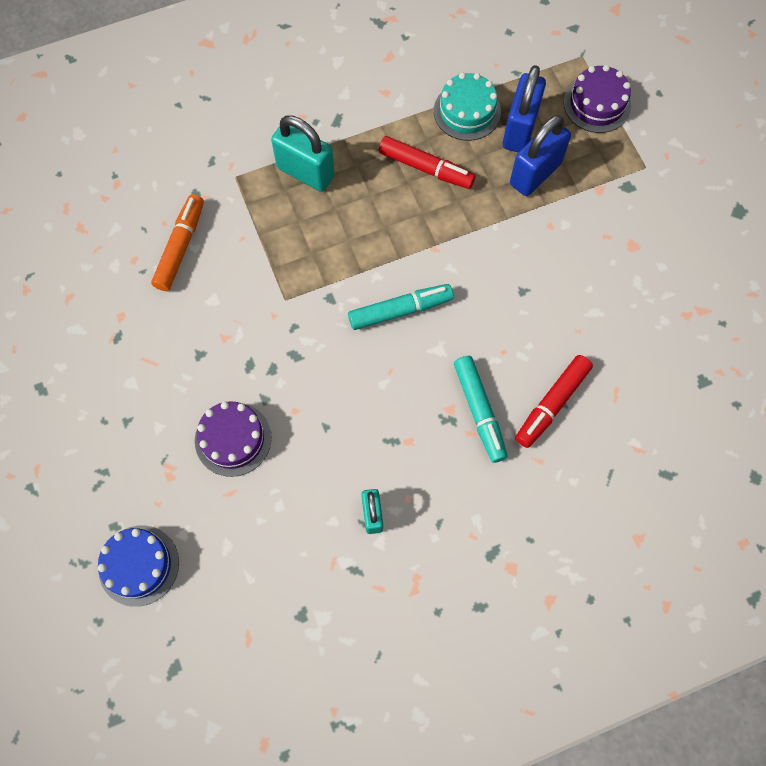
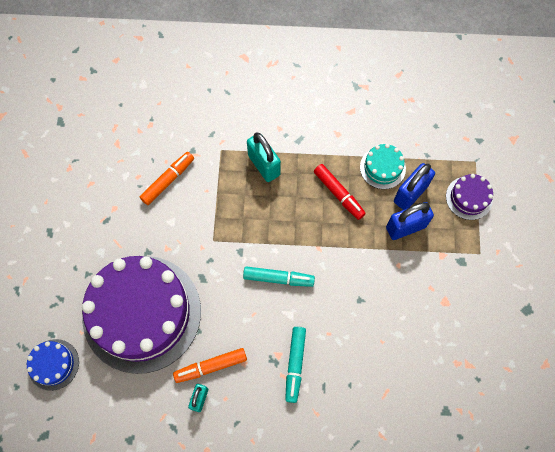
camera: 25 degrees right, 0 degrees up
purple cake [195,401,272,477] -> purple cake [82,256,201,374], size x2.39
red marker [515,355,593,448] -> none
none -> orange marker [173,348,247,383]

